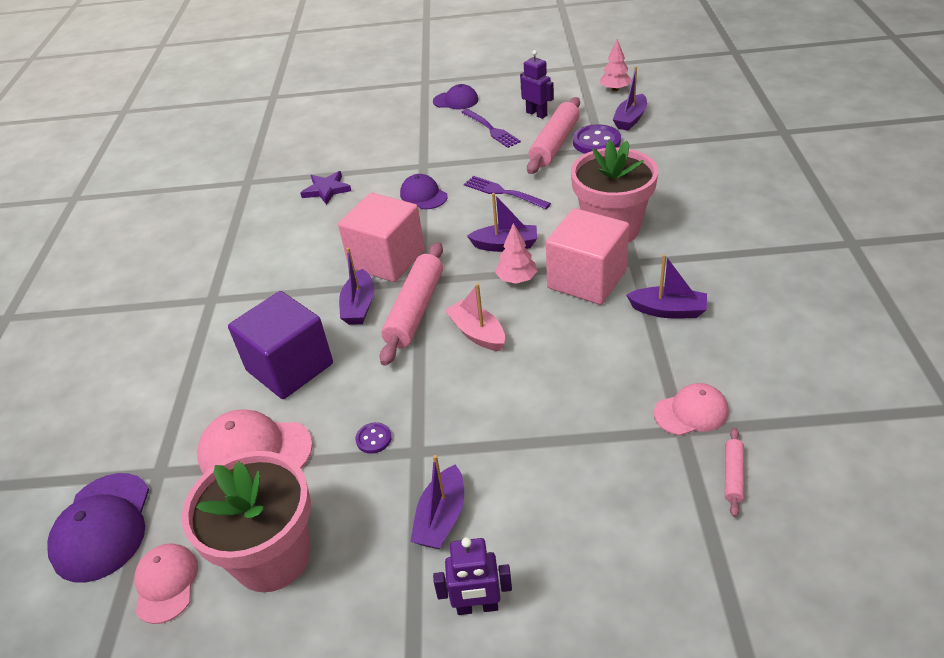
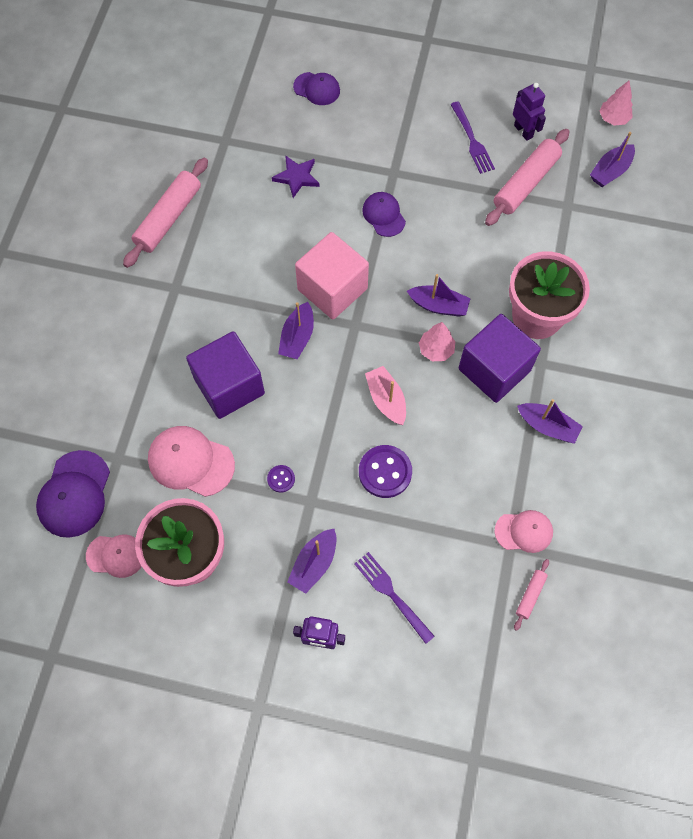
camera: 10 degrees right, 25 degrees up
pink cap [135,543,198,624] -> pink cap turned 90 degrees clockwise [86,534,142,578]
pink rolling pin [380,242,443,366] -> pink rolling pin moved to [123,158,208,268]
purple cap [433,84,478,110] -> purple cap moved to [293,72,340,105]
purple fork [464,176,551,209] -> purple fork moved to [354,552,435,644]
pink cube [546,208,629,305] -> purple cube [458,314,541,403]
purple button [573,124,621,154] -> purple button moved to [359,445,412,498]

